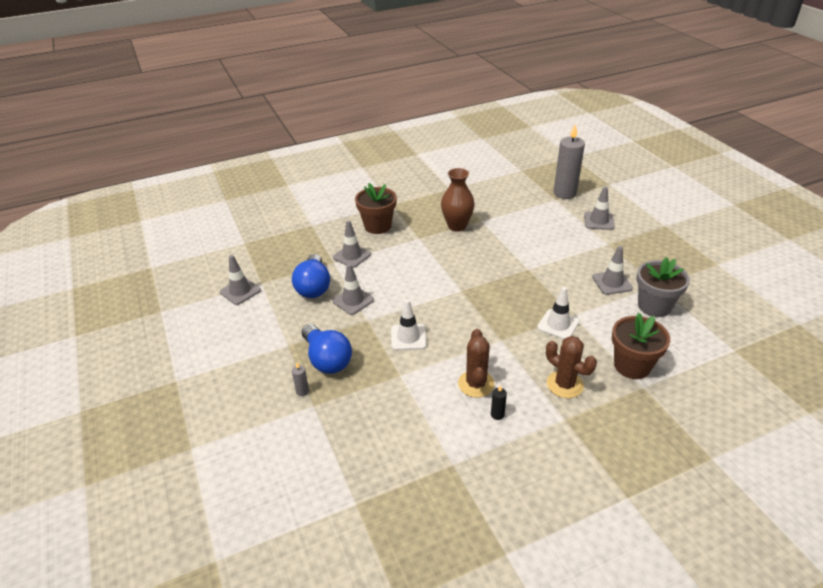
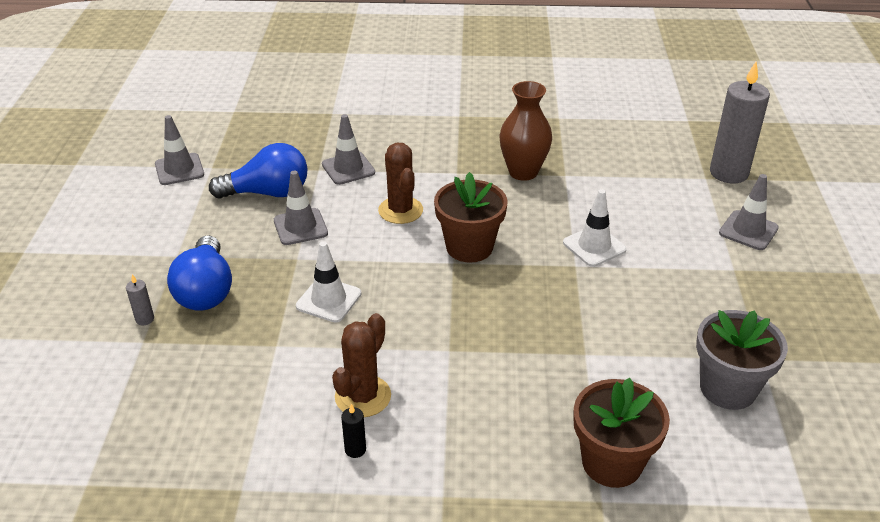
camera: 25 degrees right, 0 degrees up
blue light bulb [292,254,330,298] -> blue light bulb turned 120 degrees counterclockwise [209,143,308,199]
brown flower pot [355,183,397,234] -> brown flower pot moved to [434,172,508,263]
white traffic cone [537,287,579,339] -> white traffic cone moved to [563,189,627,267]
brown cactus [546,336,597,398] -> brown cactus moved to [378,143,423,224]
grey traffic cone [592,246,633,295] -> none

